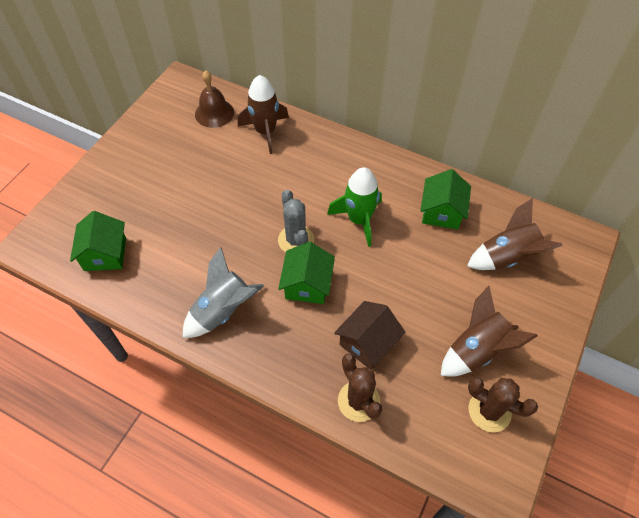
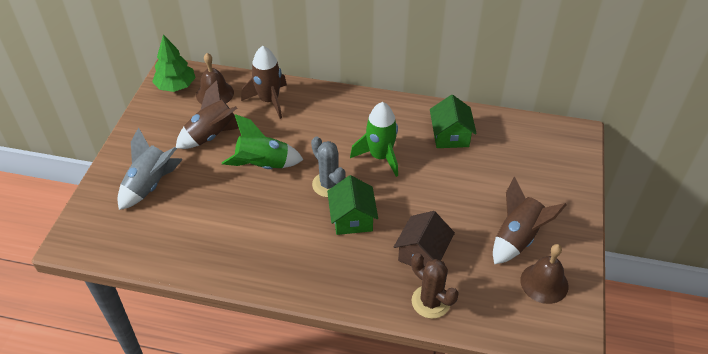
camera: 15 degrees left, 10 degrees down
green house [70,211,126,271] -> none
grey rocket [183,247,264,338] -> grey rocket moved to [118,127,183,210]
brown rocket [467,198,563,270] -> brown rocket moved to [176,80,239,149]
brown cactus [468,377,538,432] -> brown bell [520,244,569,304]
none -> green tree [152,34,195,92]
none -> green rocket [222,114,304,169]

